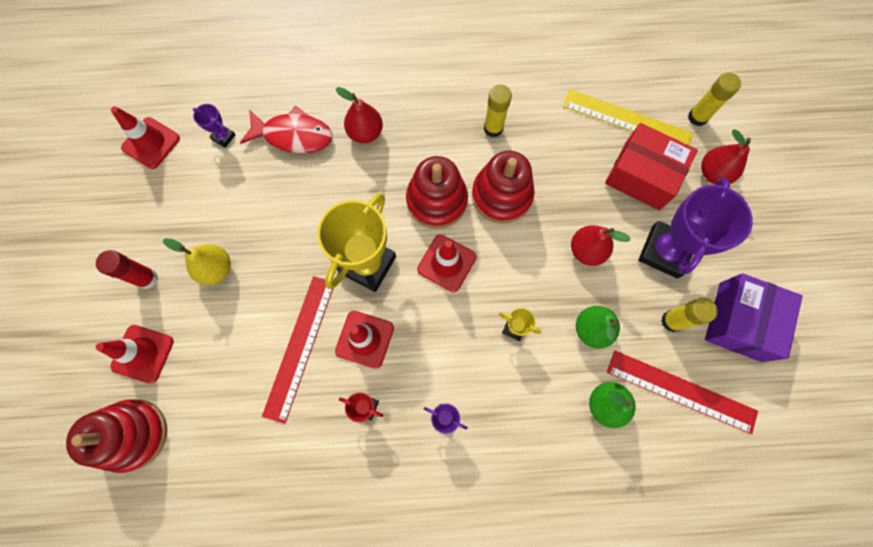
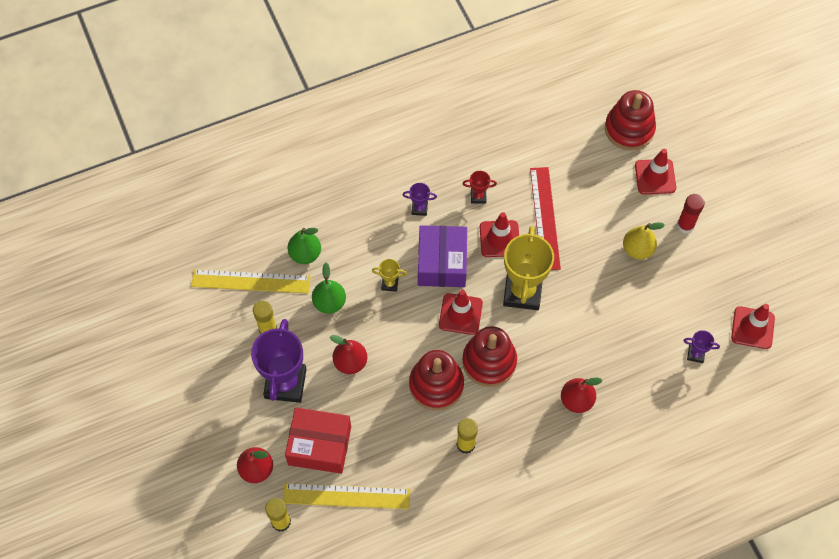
camera: 160 degrees right, 10 degrees down
red fish [240,106,332,154] -> none
red ruler [607,351,758,434] -> yellow ruler [191,269,311,293]
purple box [705,273,803,362] -> purple box moved to [418,225,467,287]

